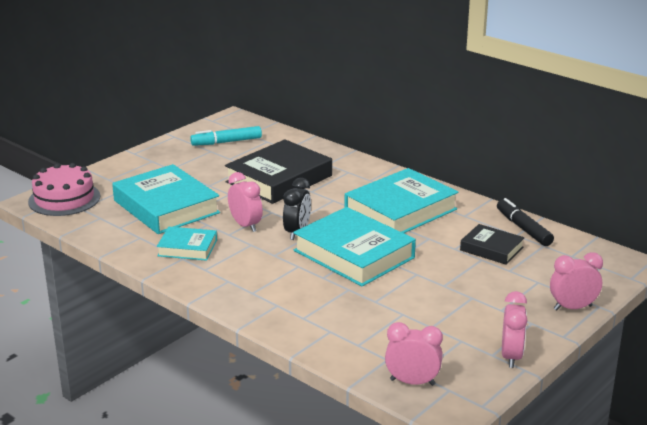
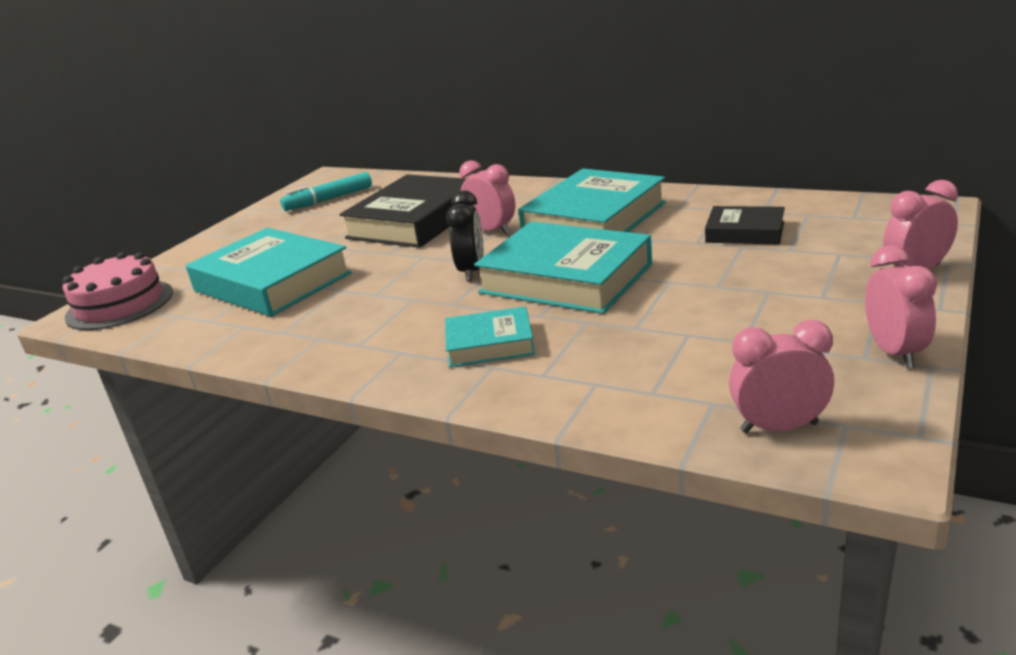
camera: 10 degrees left, 0 degrees up
turquoise book [157,227,217,261] -> turquoise book moved to [445,306,535,367]
pink clock [228,172,263,232] -> pink clock moved to [459,160,515,235]
black marker [497,198,554,246] -> none

